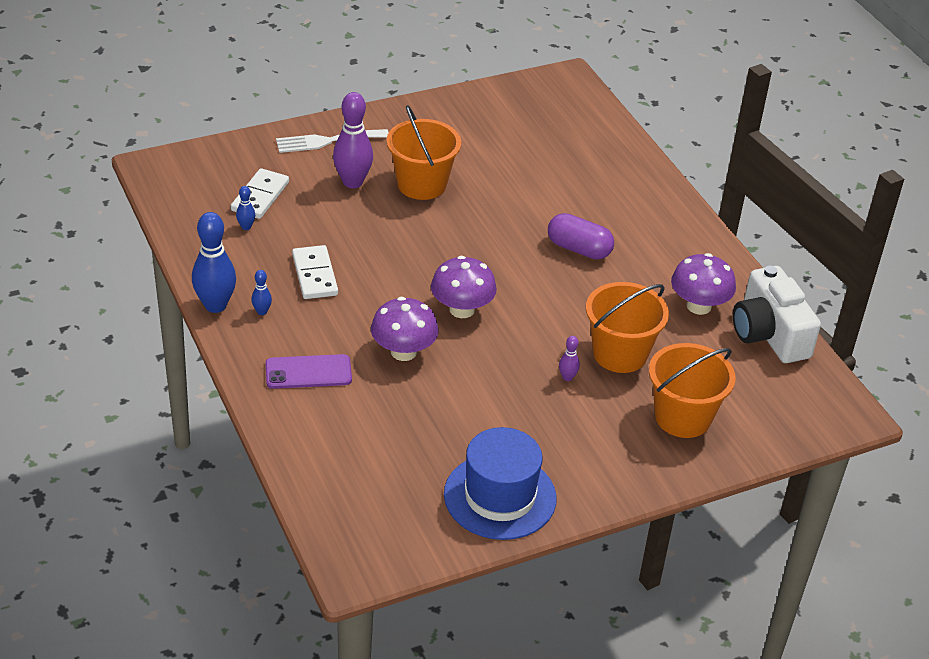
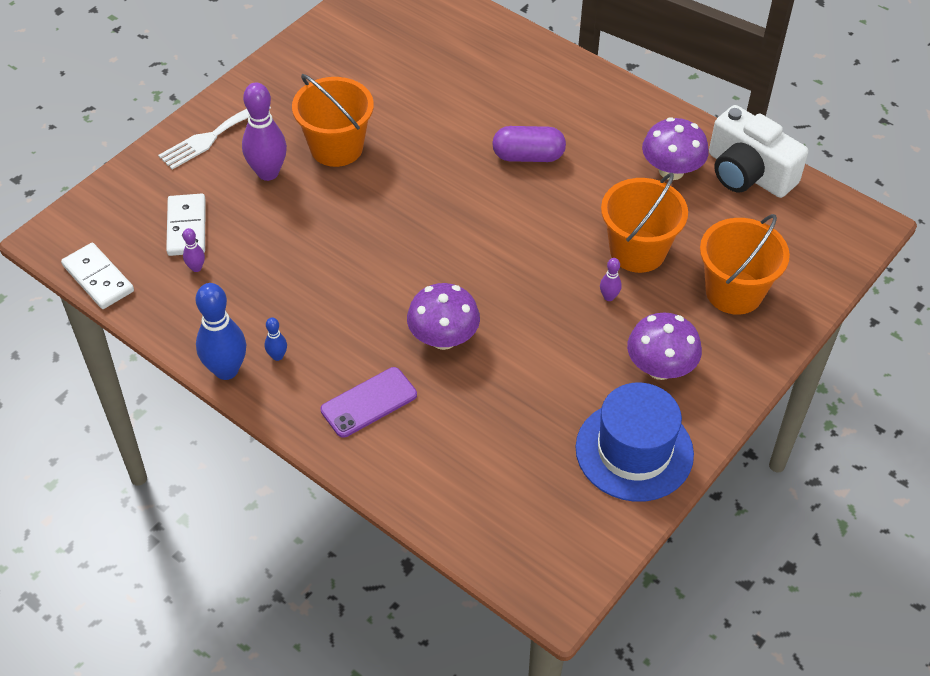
camera: 25 degrees left, 10 degrees up
blue bowling pin [236,186,255,230] -> purple bowling pin [183,228,205,272]
white domino [292,245,338,299] -> white domino moved to [61,243,134,309]
purple mushroom [431,256,497,318] -> purple mushroom moved to [627,313,702,380]

